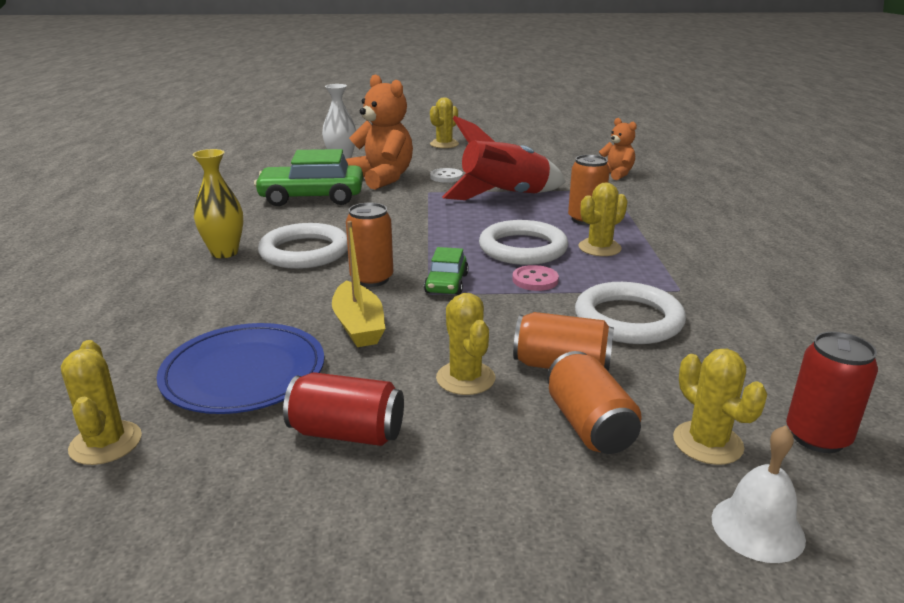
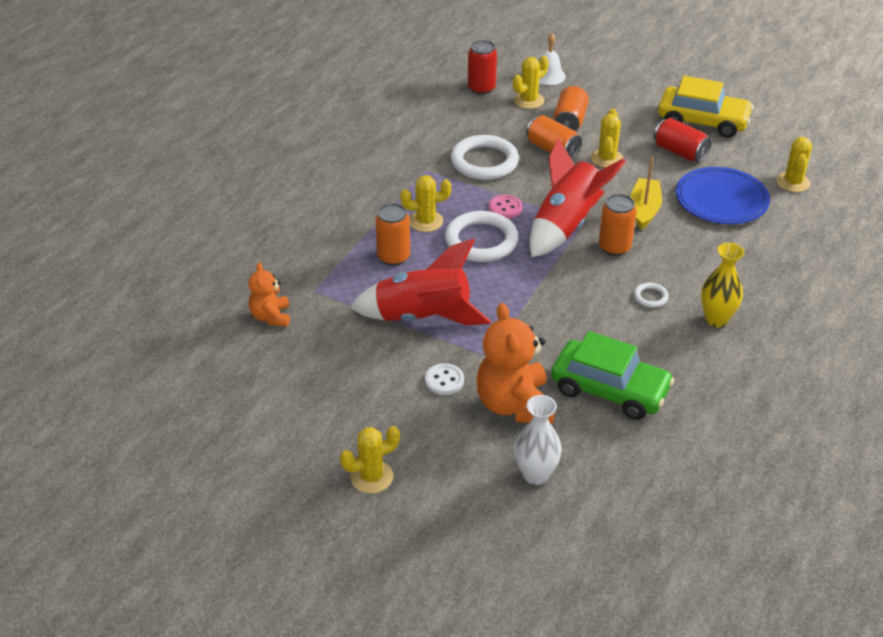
camera: 150 degrees left, 15 degrees up
white ring [258,223,348,269] -> white ring [634,283,669,308], size x0.45
green car [424,247,469,295] -> red rocket [529,138,626,257]
yellow cactus [673,349,767,465] -> yellow cactus turned 45 degrees clockwise [513,56,549,109]
none -> yellow car [658,76,754,138]

